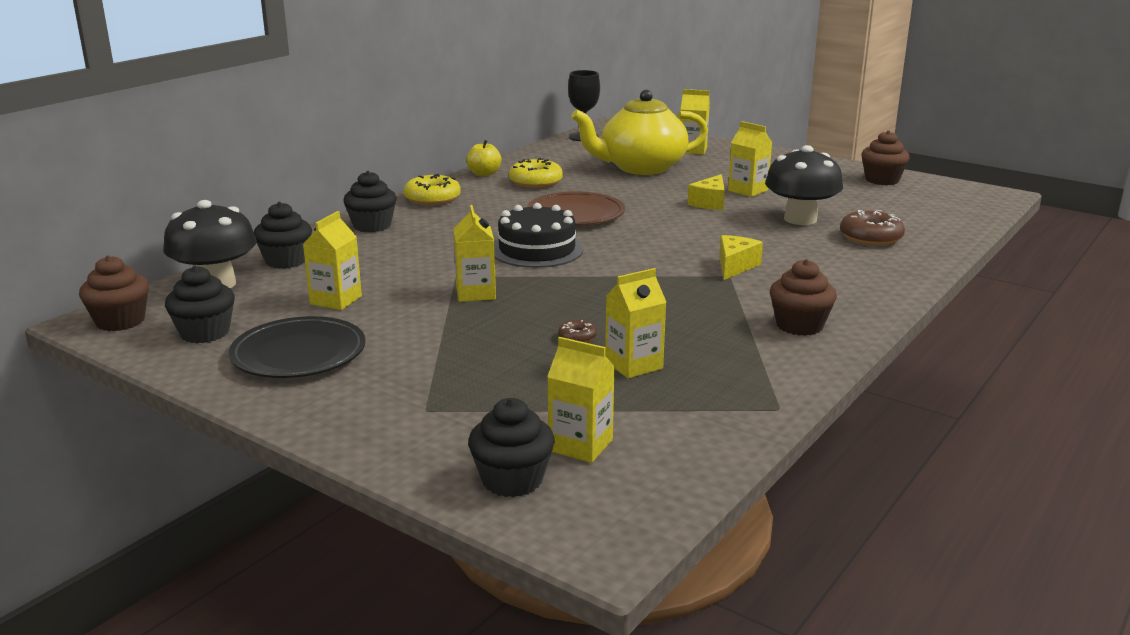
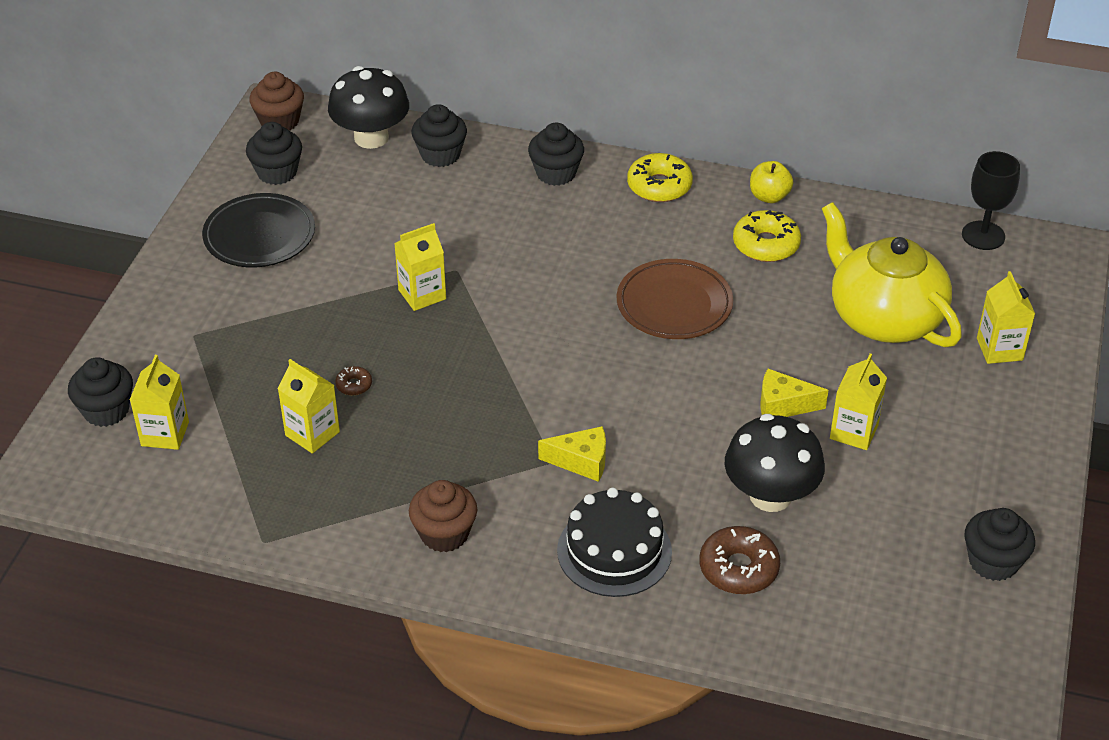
camera: 70 degrees right, 20 degrees up
yellow carton [303,211,362,310] -> none
black cake [494,203,583,268] -> black cake moved to [557,488,672,597]
brown cupcake [861,130,910,185] -> black cupcake [965,508,1035,581]

